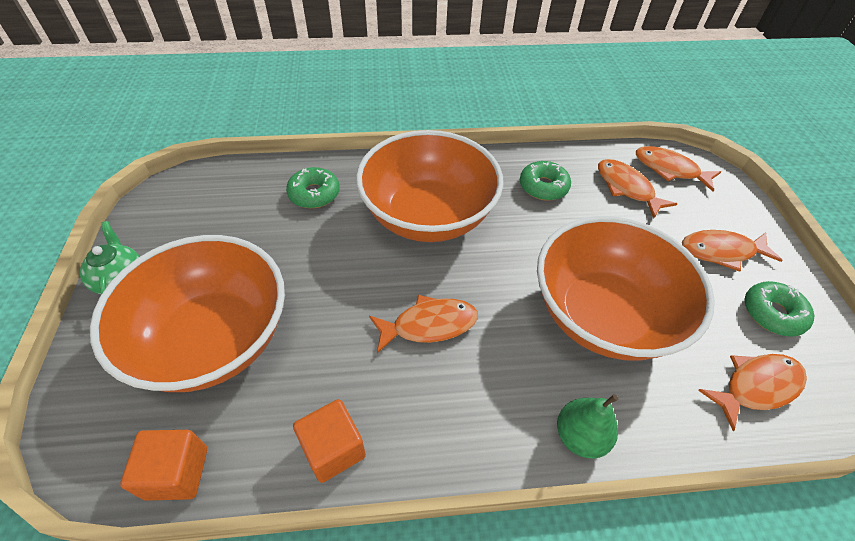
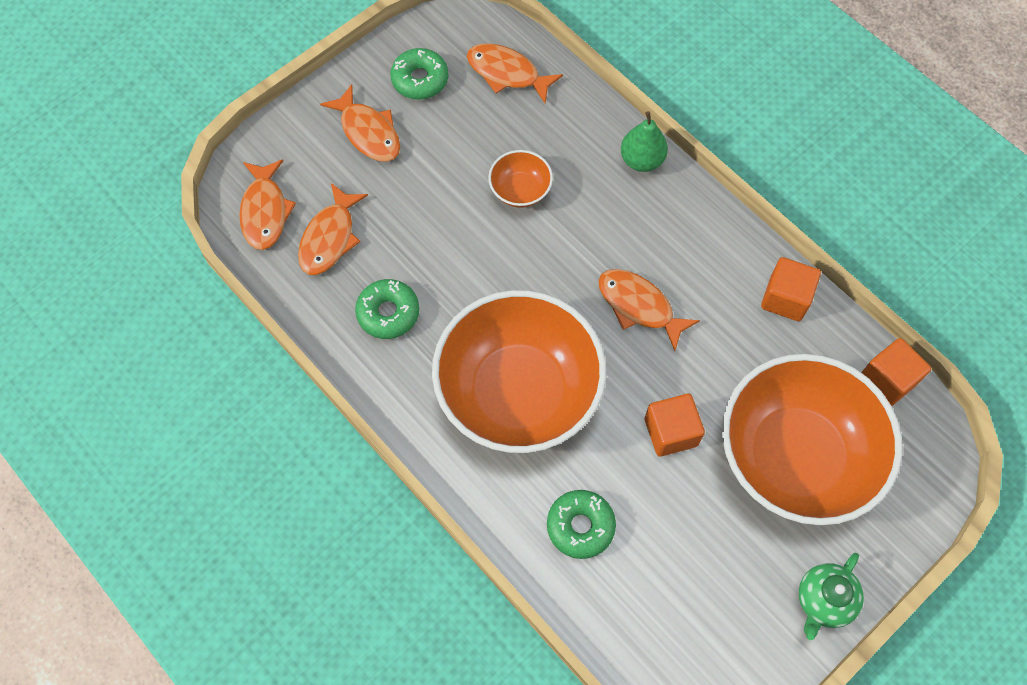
camera: 125 degrees left, 15 degrees up
orange bowl [537,216,715,361] -> orange bowl [488,150,553,208], size x0.41
none -> orange cube [645,393,705,457]

